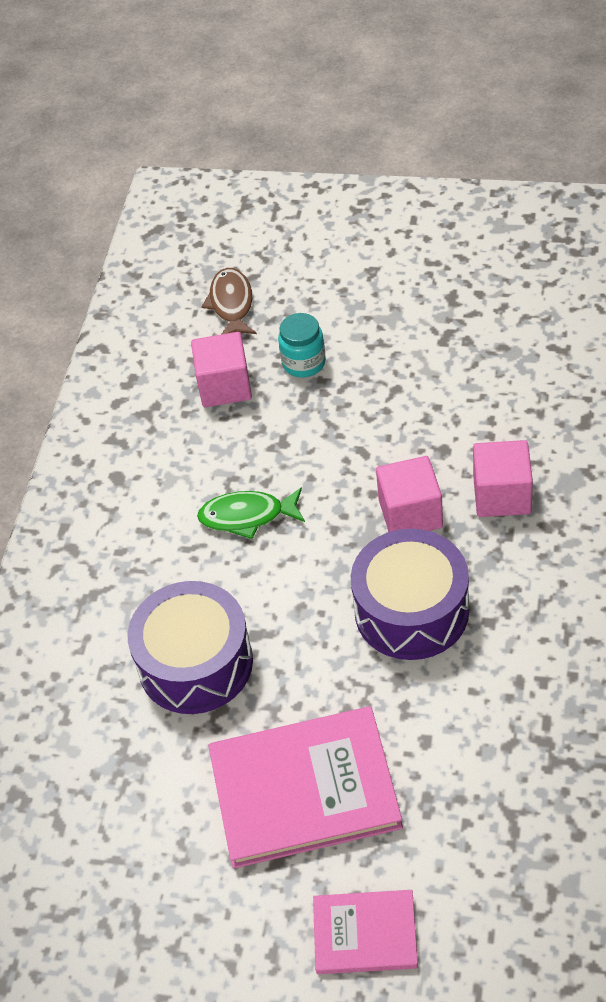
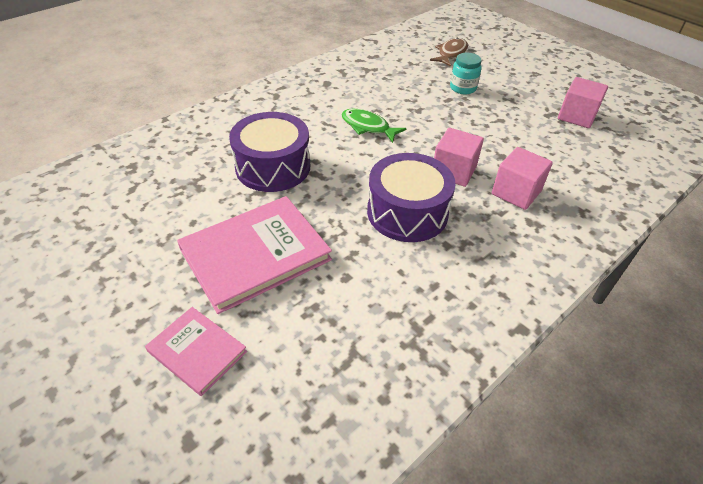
camera: 30 degrees right, 5 degrees down
pink cube [191,332,252,407] -> pink cube moved to [558,77,608,128]
pink book [208,706,403,868] -> pink book turned 60 degrees counterclockwise [177,196,332,314]

